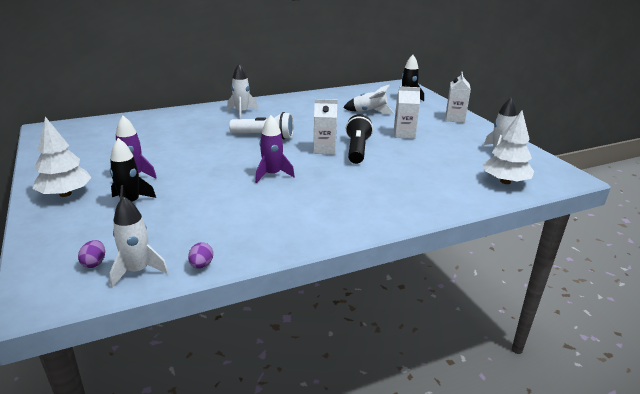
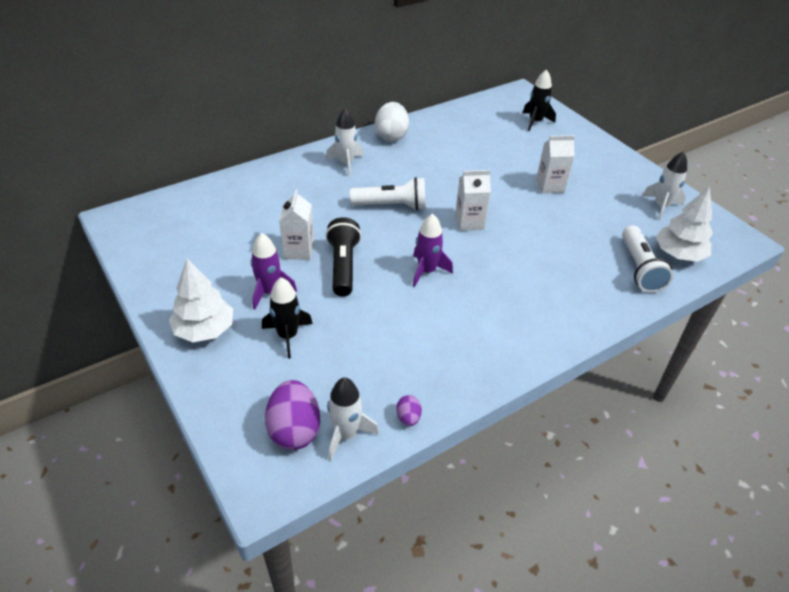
camera: 10 degrees left, 15 degrees up
purple egg [78,240,105,268] -> purple egg [265,380,320,450], size x2.07
white rocket [343,84,394,114] -> none
black flashlight [346,114,373,164] -> black flashlight moved to [326,217,361,297]
white carton [446,72,471,123] -> white carton moved to [279,189,314,260]
none -> white egg [375,102,409,142]
none -> white flashlight [622,225,674,293]

